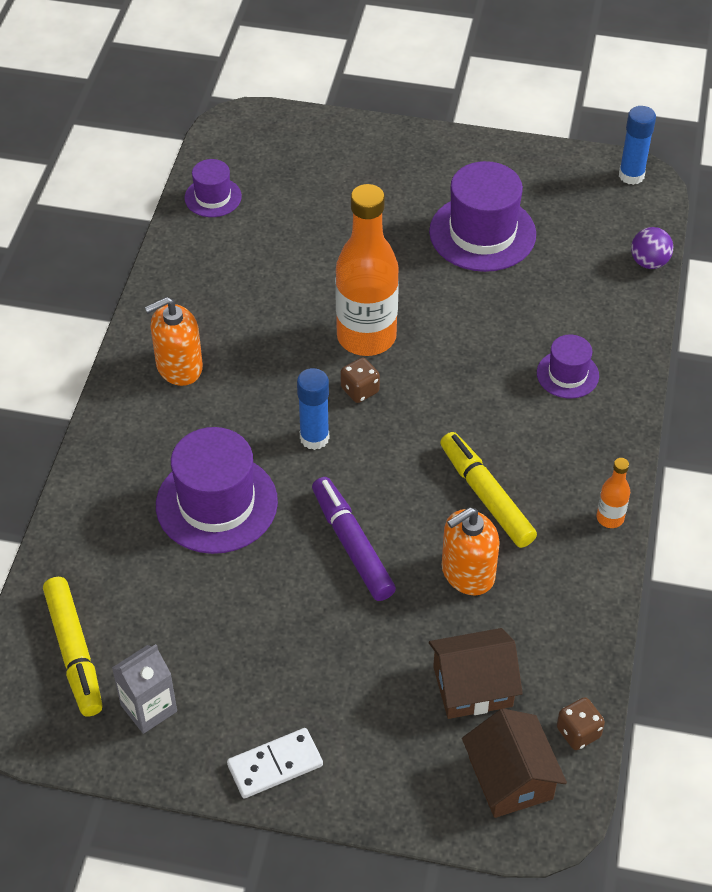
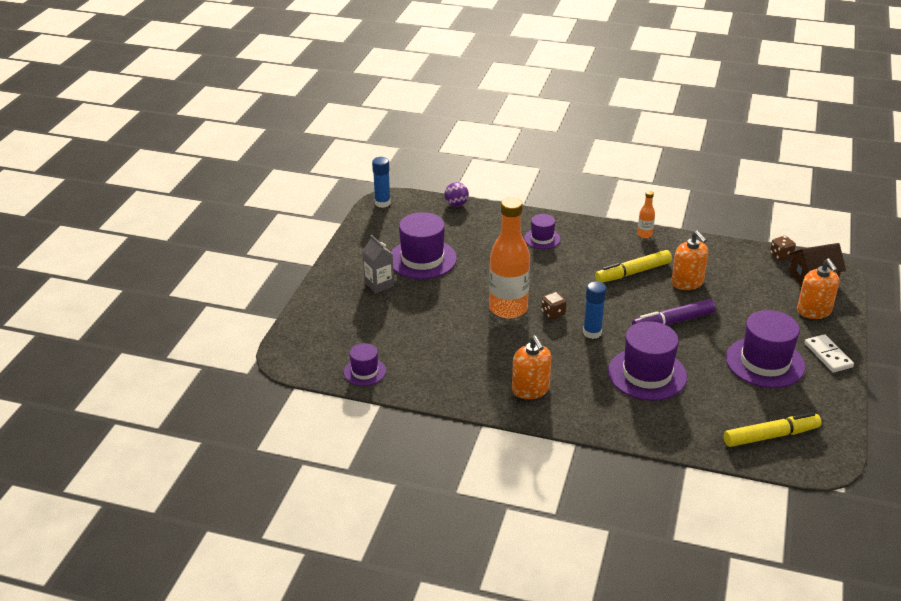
camera: 85 degrees left, 15 degrees down
grey carton [112,644,177,734] -> grey carton moved to [362,235,394,293]
brown house [429,628,523,719] -> none
none -> purple hat [726,310,805,388]
none -> orange soap dispenser [797,258,839,319]

